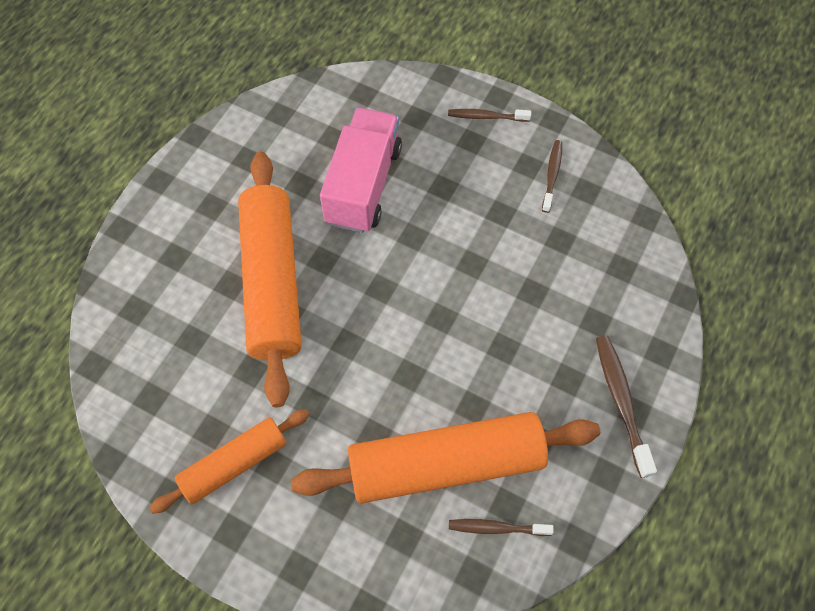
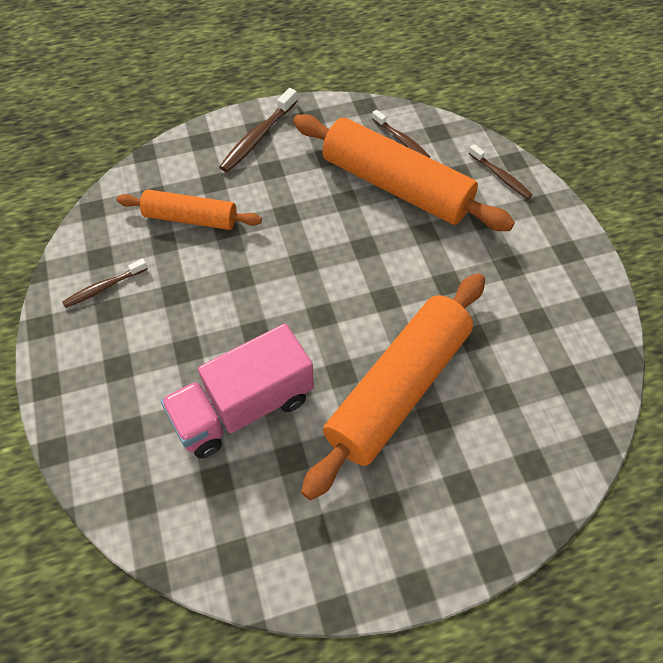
camera: 135 degrees left, 5 degrees down
orange rolling pin [150,409,310,514] -> orange rolling pin moved to [116,189,262,230]
brown toothbrush [448,109,531,122] -> brown toothbrush moved to [469,144,532,199]

